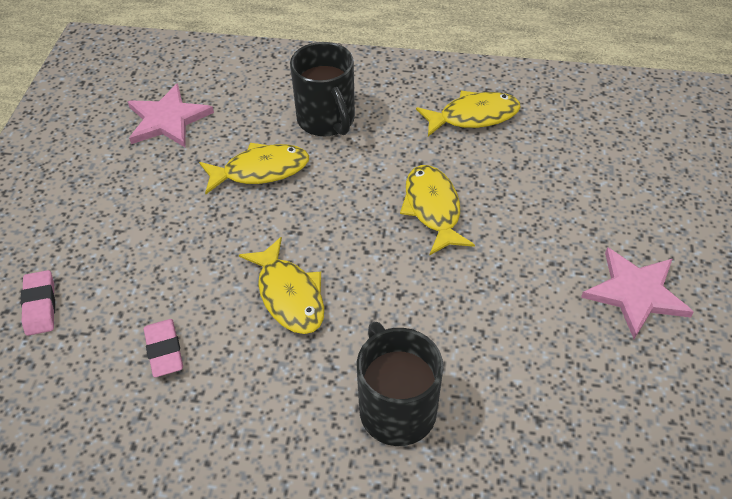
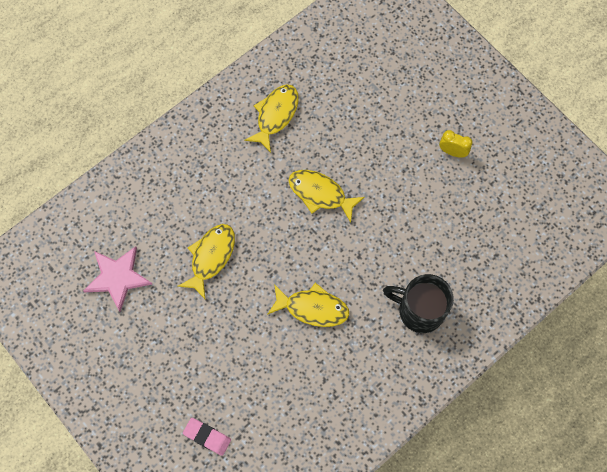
camera: 50 degrees left, 20 degrees up
pink eraser [144,319,183,377] -> none
black mug [290,42,355,136] -> none
pink star [581,247,694,339] -> yellow clock [439,130,473,158]

